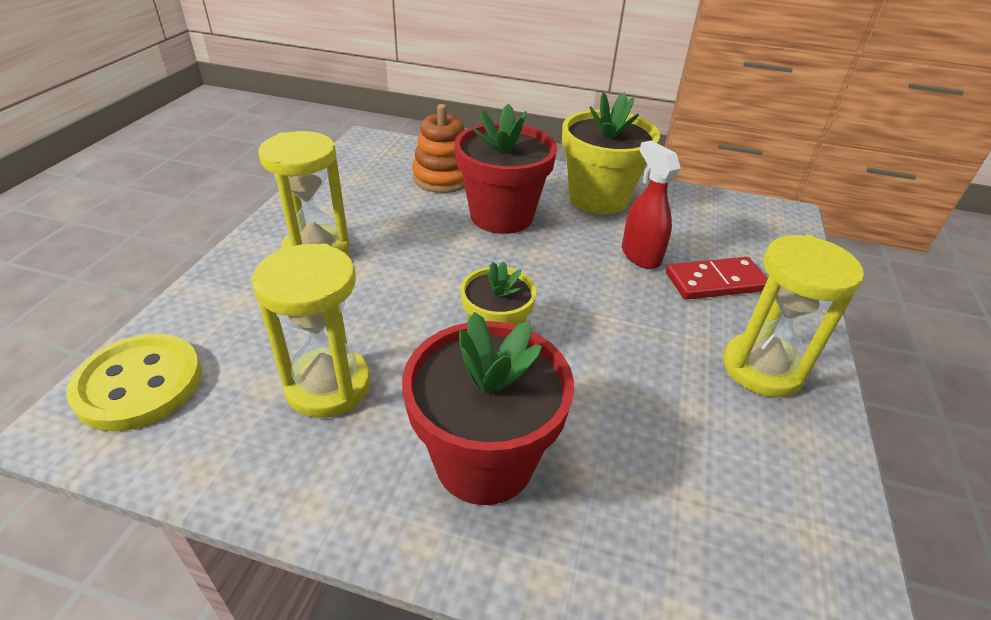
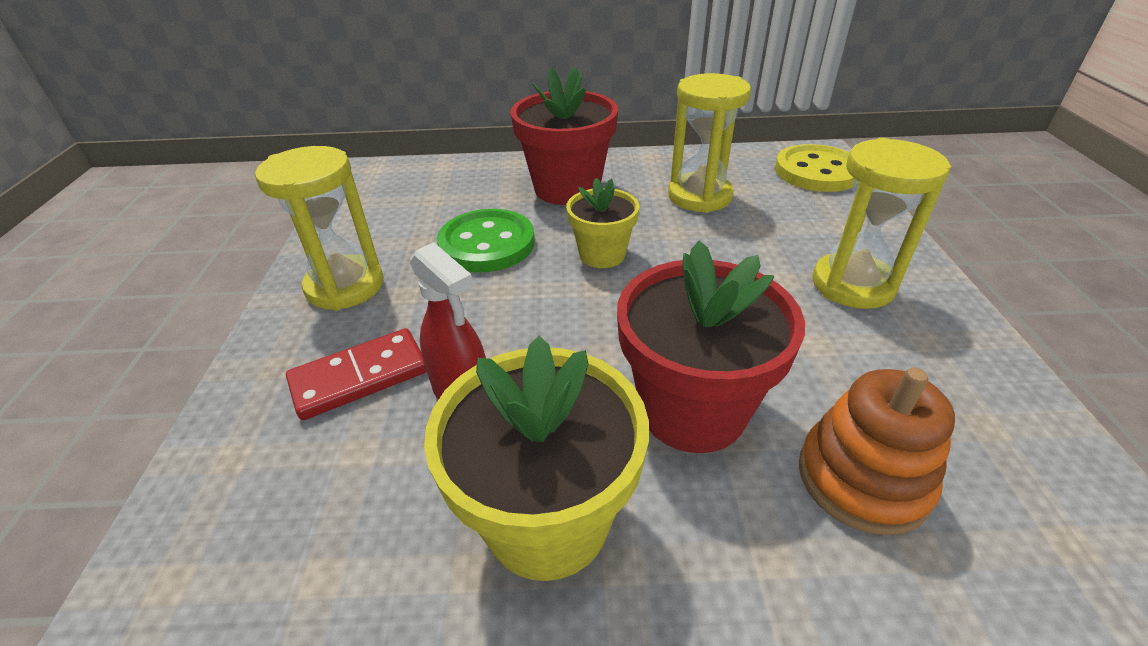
camera: 165 degrees right, 0 degrees up
none -> green button [437,209,535,272]

